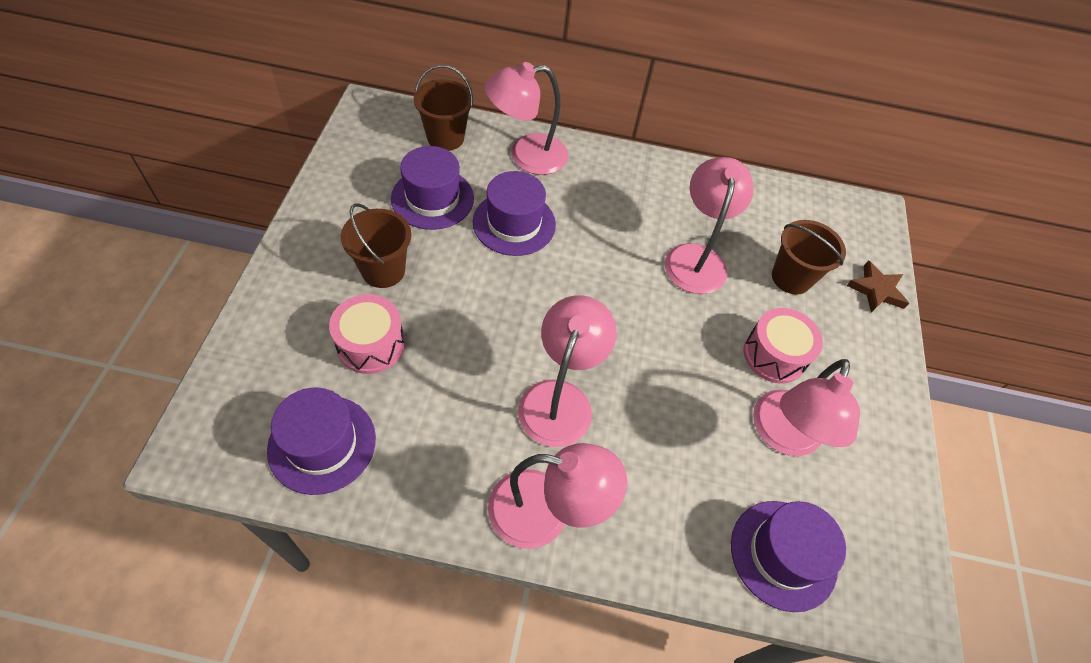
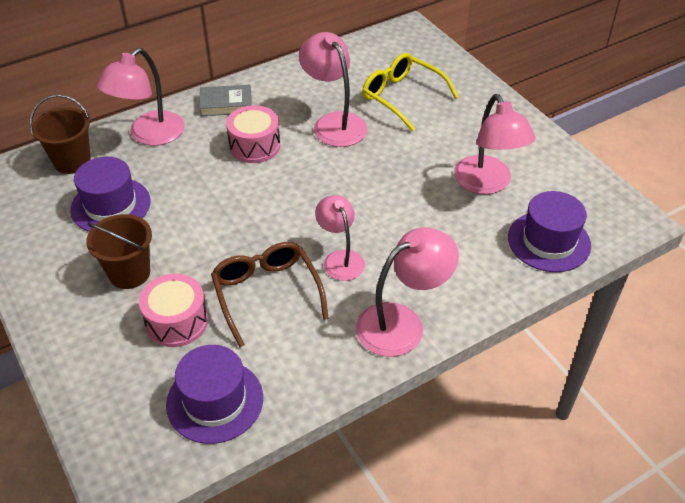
camera: 35 degrees left, 10 degrees down
purple hat [473,171,556,256] -> none
pink lamp [518,295,617,447] -> pink lamp [315,195,365,281], size x0.66
pink drum [744,308,823,383] -> pink drum moved to [226,105,280,163]
brown bucket [772,220,846,295] -> yellow glasses [362,53,459,132]
brown star [847,260,909,313] -> none
none -> grey book [199,85,252,116]
none -> brown glasses [211,242,329,347]

